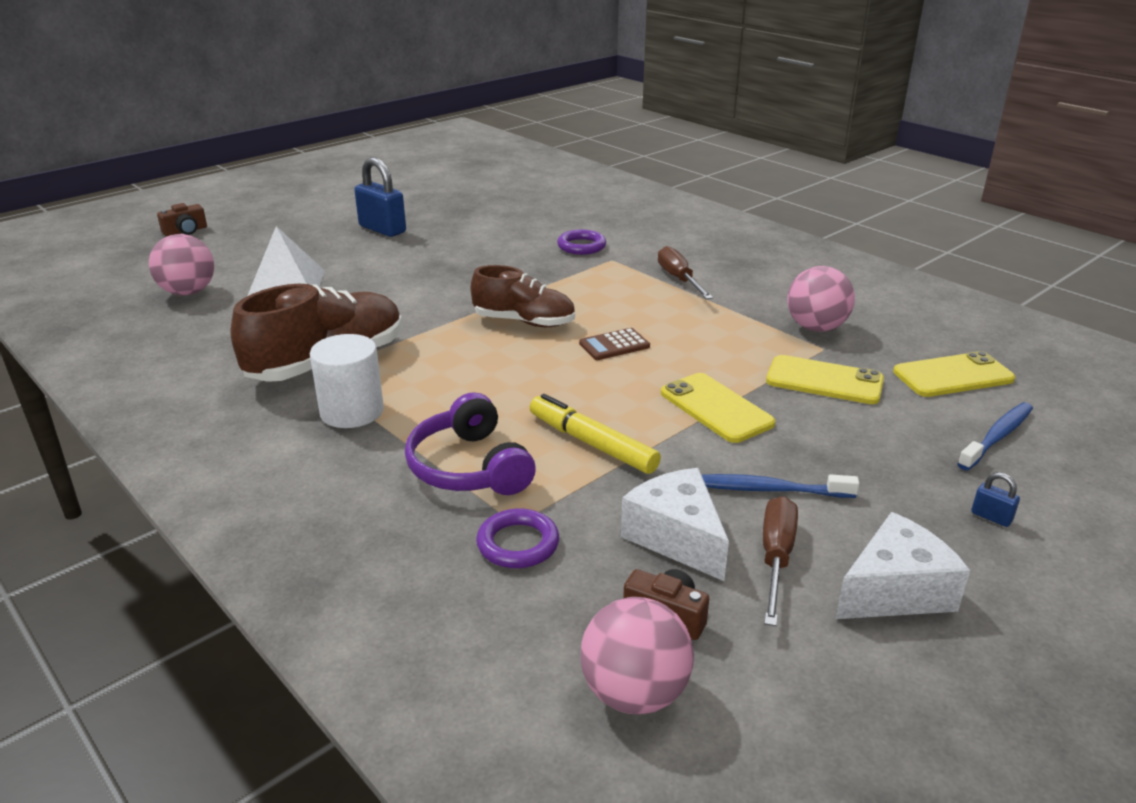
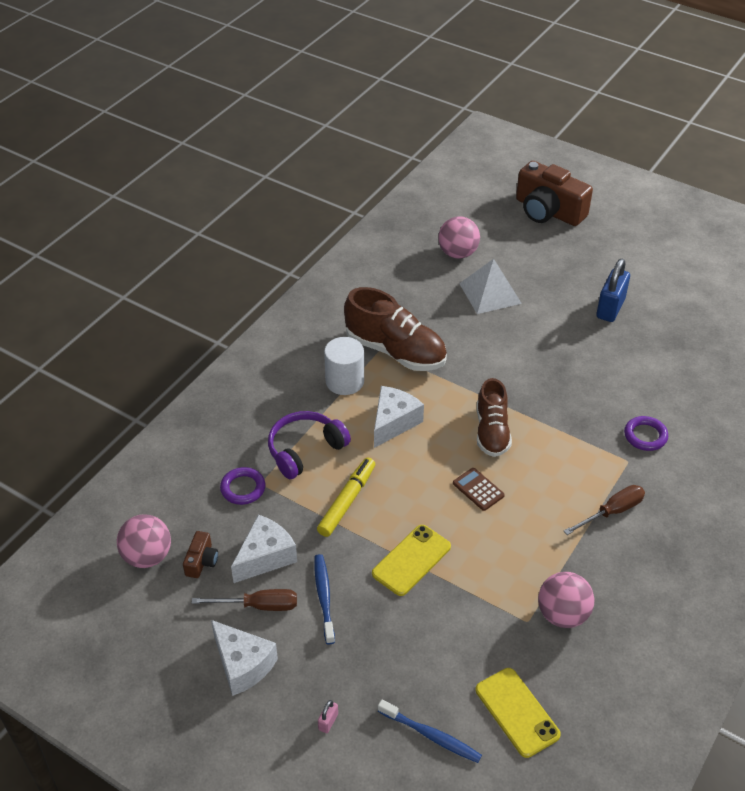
camera: 75 degrees right, 15 degrees up
brown camera [157,203,207,236] -> brown camera [516,161,593,226], size x2.27
yellow phone [766,355,884,404] -> none
blue padlock [971,472,1020,527] -> pink padlock [318,700,338,733]
none -> white cheese [374,386,424,448]

